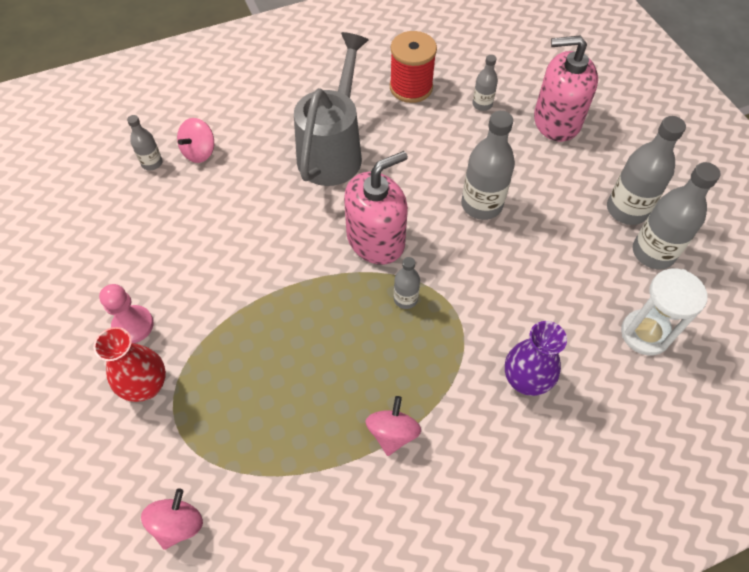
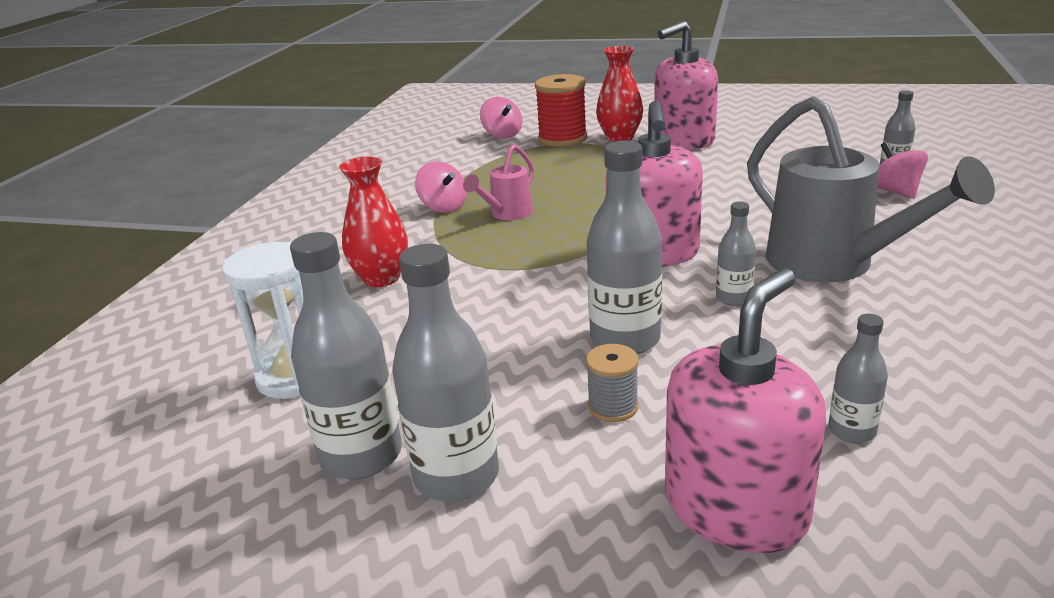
camera: 130 degrees right, 30 degrees down
pink pawn [99,284,154,343] -> pink soap dispenser [654,21,718,149]
red spool [390,31,437,103] -> red spool moved to [535,74,587,147]
grey bottle [394,257,420,309] -> grey bottle moved to [716,201,756,306]
purple vase [505,321,567,396] -> red vase [339,157,408,287]
none -> pink watering can [463,144,534,220]
none -> grey spool [586,344,639,422]

